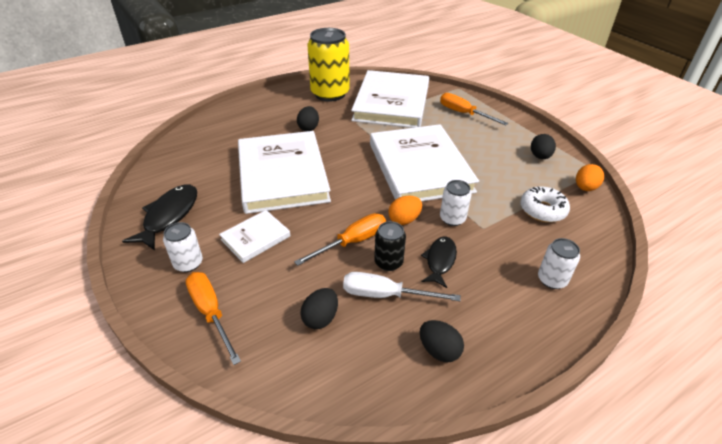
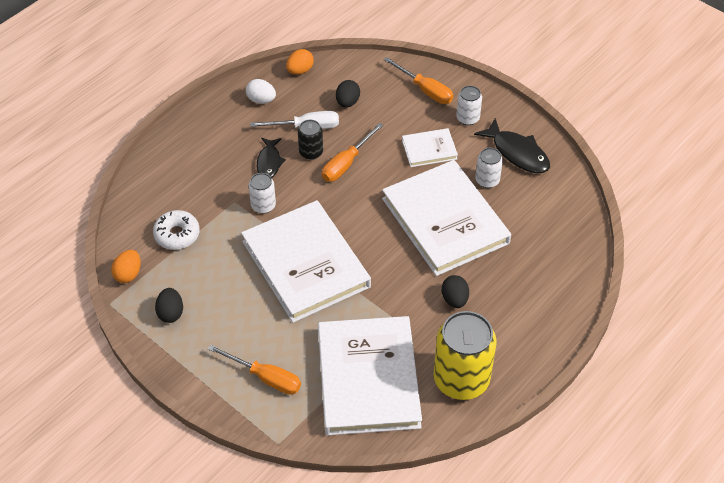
camera: 165 degrees right, 10 degrees up
black fish [122,184,197,251] -> black fish turned 45 degrees counterclockwise [474,118,550,173]
white book [219,210,290,263] -> white book turned 45 degrees clockwise [402,128,458,167]
orange egg [388,195,422,225] -> orange egg moved to [286,49,314,75]
black egg [420,320,464,362] -> white egg [246,79,276,104]
white can [538,238,580,289] -> white can moved to [475,148,503,188]

